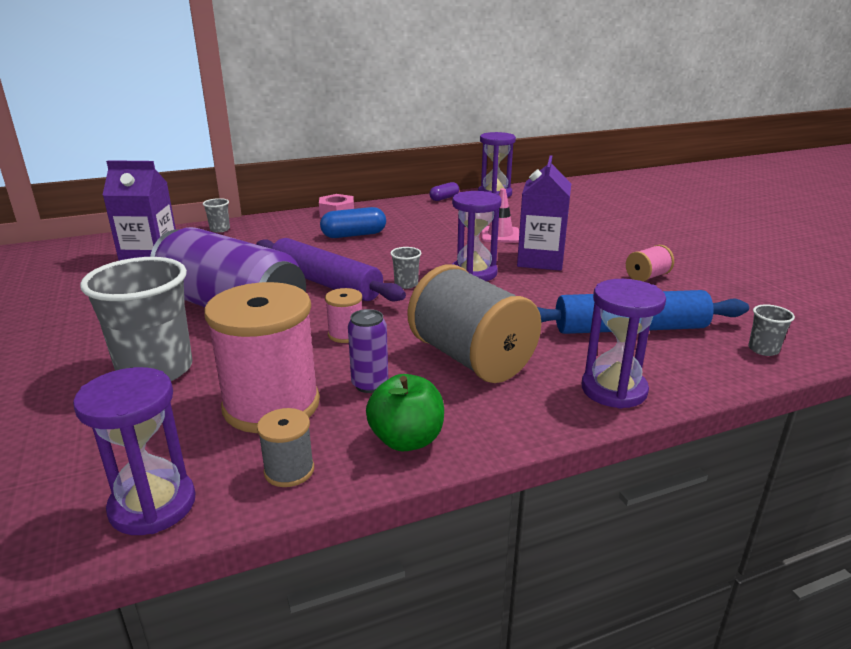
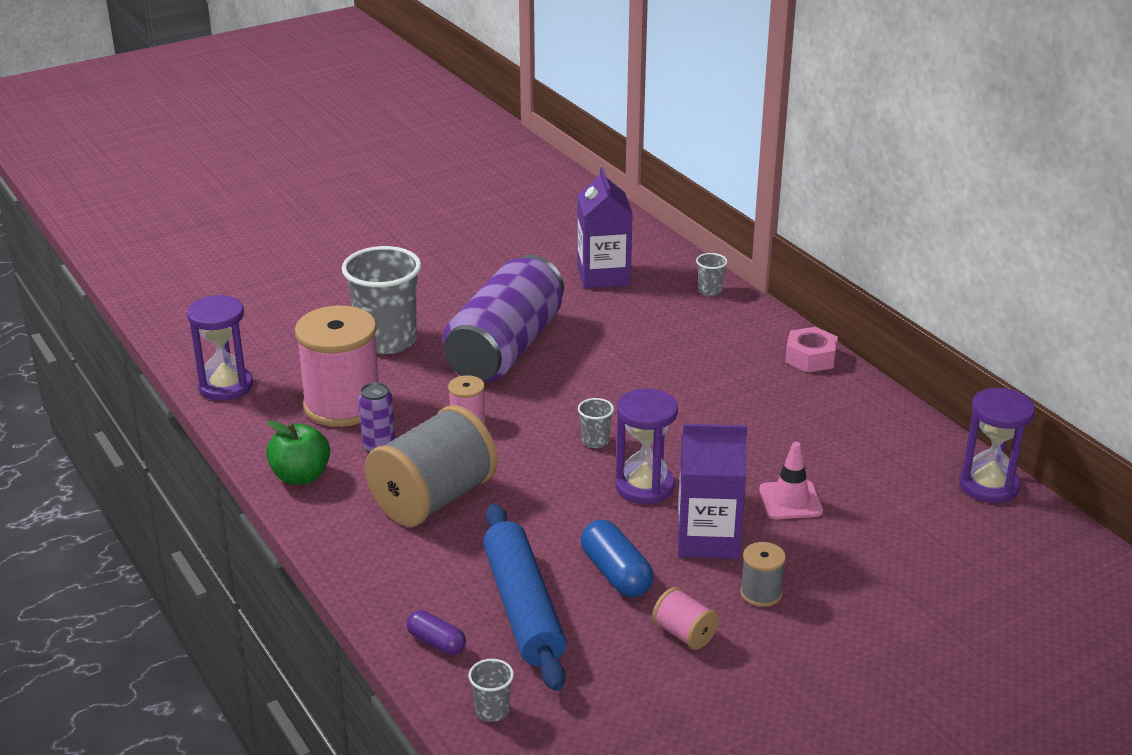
camera: 80 degrees right, 5 degrees up
purple rolling pin [256,238,406,302] -> none
grey spool [257,408,314,487] -> grey spool moved to [740,542,786,607]
blue capsule [320,207,386,238] -> blue capsule moved to [581,520,654,597]
purple capsule [430,182,459,201] -> purple capsule moved to [407,610,466,655]
purple hourglass [582,279,666,409] -> none

